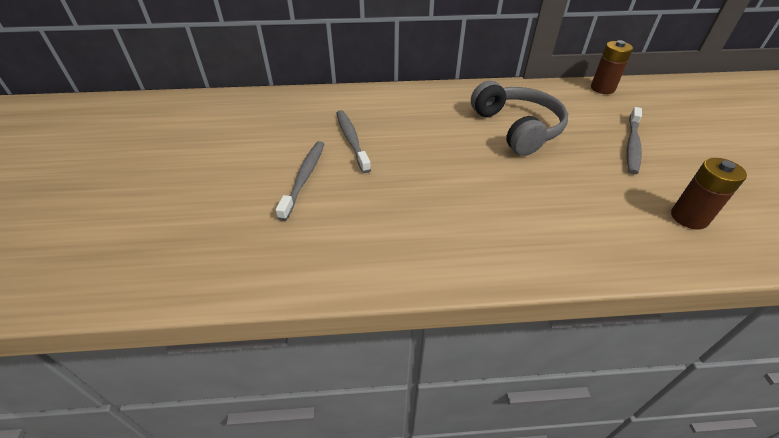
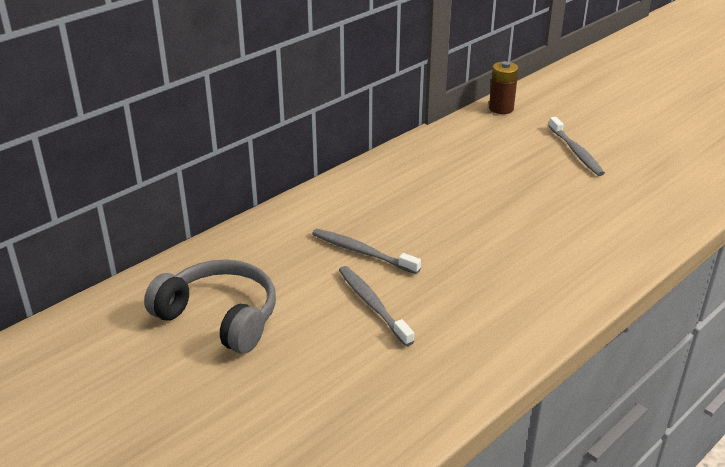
camera: 40 degrees left, 10 degrees down
grey headphones [471,81,568,156] -> grey headphones moved to [144,259,276,354]
brown battery [671,158,747,229] -> none

